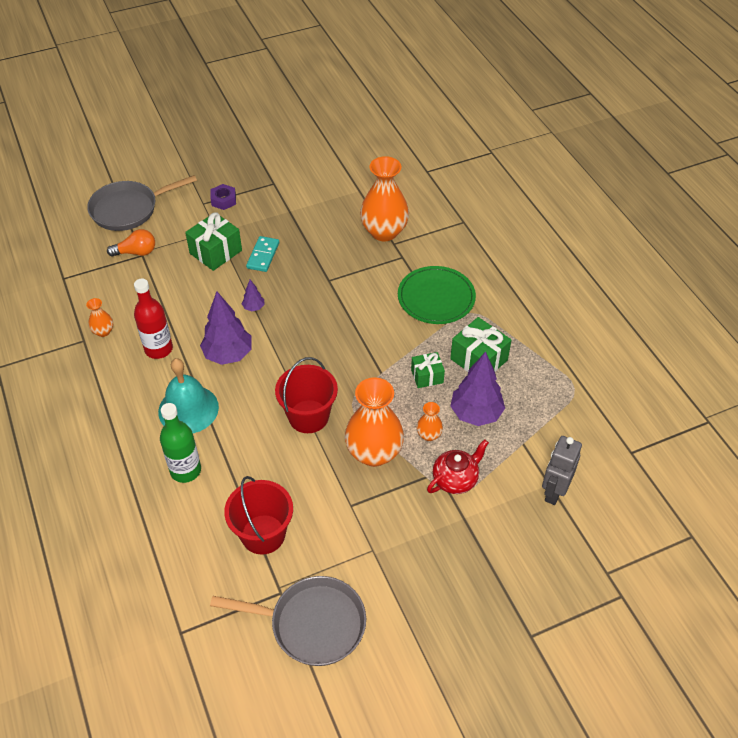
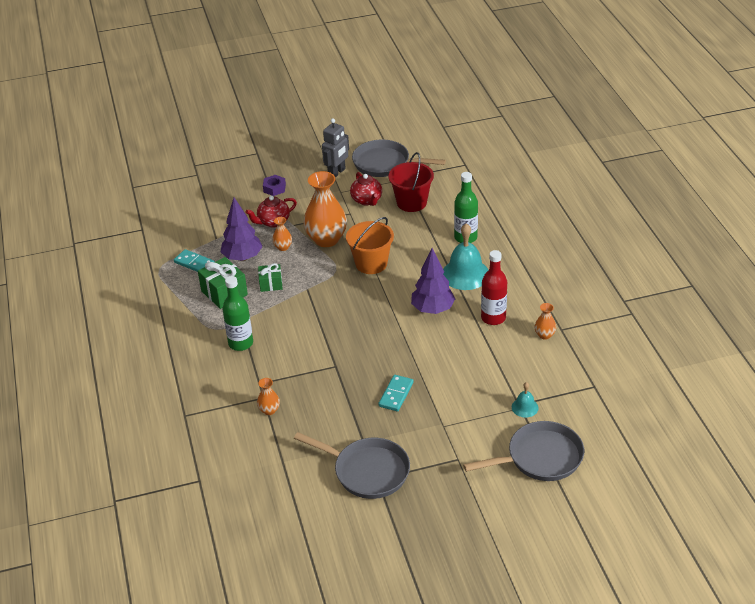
camera: 170 degrees left, 10 degrees down
orange light bulb [107,229,155,257] -> turquoise bell [512,382,539,418]
green gift [185,213,242,271] -> none
purple nut [210,184,236,210] -> purple nut moved to [263,175,286,196]
purple tree [242,280,265,311] -> none
red bucket [275,357,338,433] -> orange bucket [346,217,394,274]
orange vase [360,156,409,241] -> orange vase [257,378,280,415], size x0.46
green plate [398,266,476,324] -> green bottle [223,276,253,351]
grey robot [542,436,582,505] -> grey robot moved to [322,118,349,178]
none -> turquoise domino [174,249,215,272]
none -> grey pan [294,432,410,499]
none -> red teapot [350,172,382,206]

